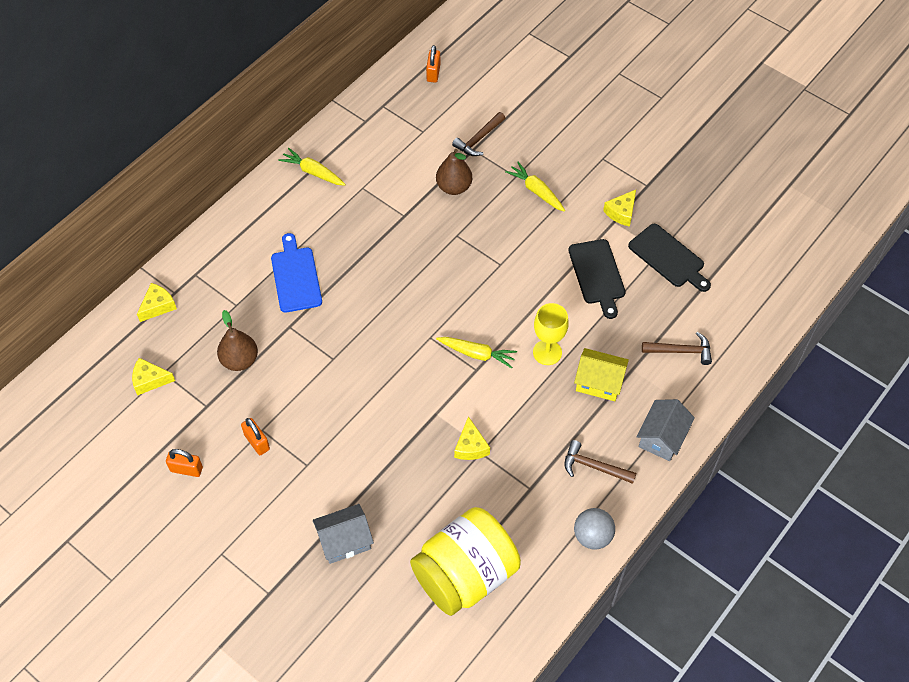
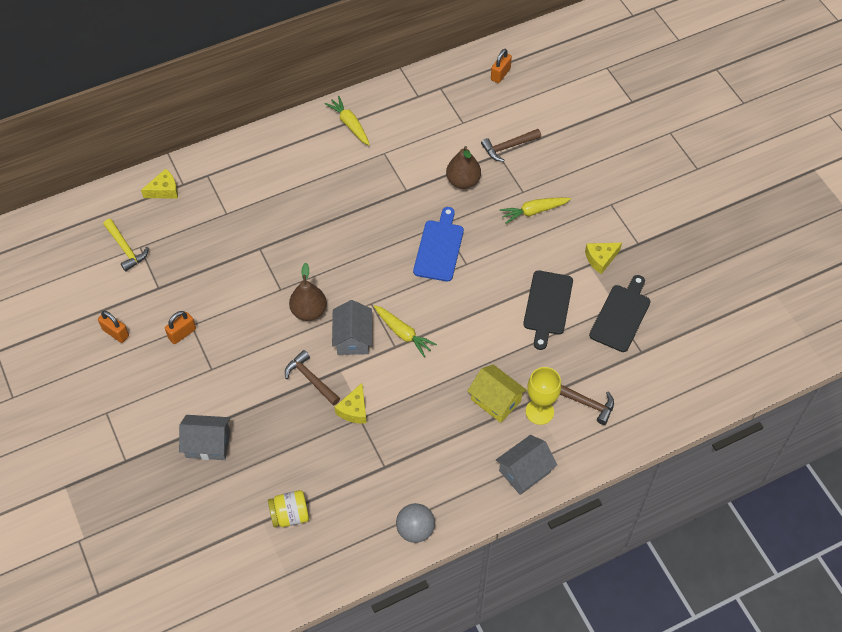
camera: 25 degrees right, 0 degrees up
yellow cheese [132,358,175,395] -> yellow hammer [103,219,149,272]
brown pear [217,310,258,371] -> brown pear moved to [289,263,327,321]
orange padlock [241,418,270,455] -> orange padlock turned 60 degrees clockwise [165,311,196,344]
blue cutting board [271,233,322,313] -> blue cutting board moved to [413,207,464,282]
yellow jar [410,507,521,616] -> yellow jar [268,490,309,527], size x0.45
yellow carrot [505,162,565,212] -> yellow carrot turned 90 degrees counterclockwise [500,197,571,224]
yellow goblet [533,303,569,365] -> yellow goblet moved to [526,367,561,425]
brown hammer [564,440,637,484] -> brown hammer moved to [285,350,340,406]
black cutting board [628,224,711,292] -> black cutting board turned 135 degrees counterclockwise [589,275,651,352]
none -> grey house [332,300,372,355]

